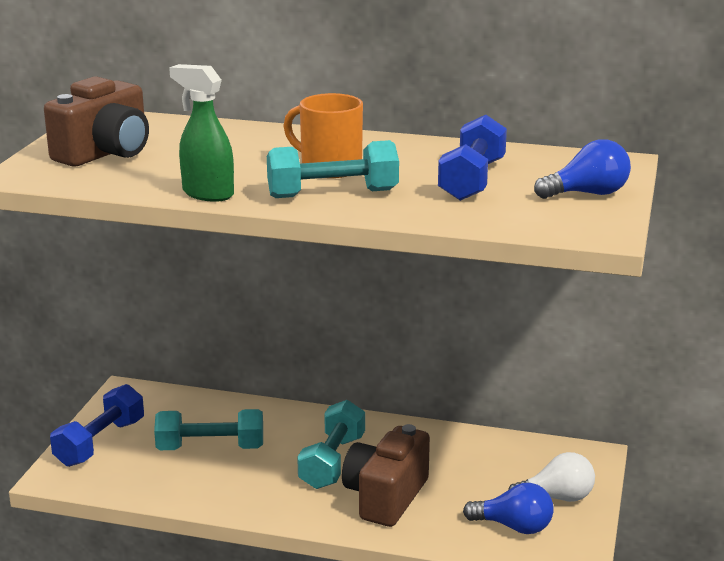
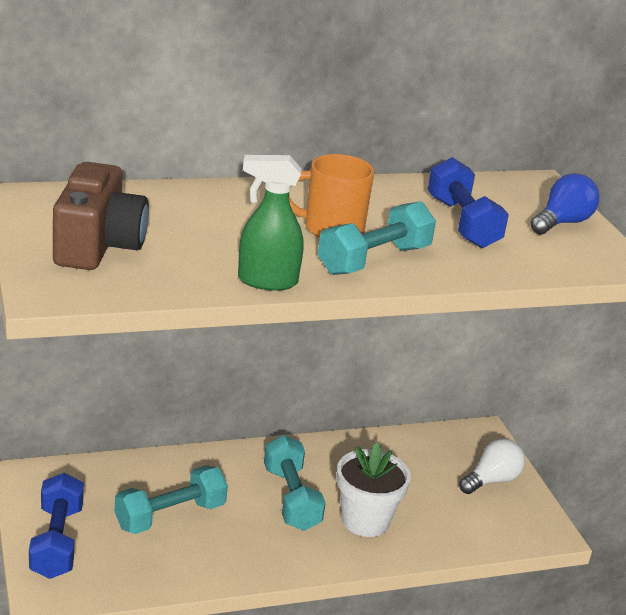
camera: 35 degrees left, 5 degrees up
brown camera [342,424,430,527] -> white flower pot [337,442,411,537]
blue light bulb [463,483,554,534] -> none

